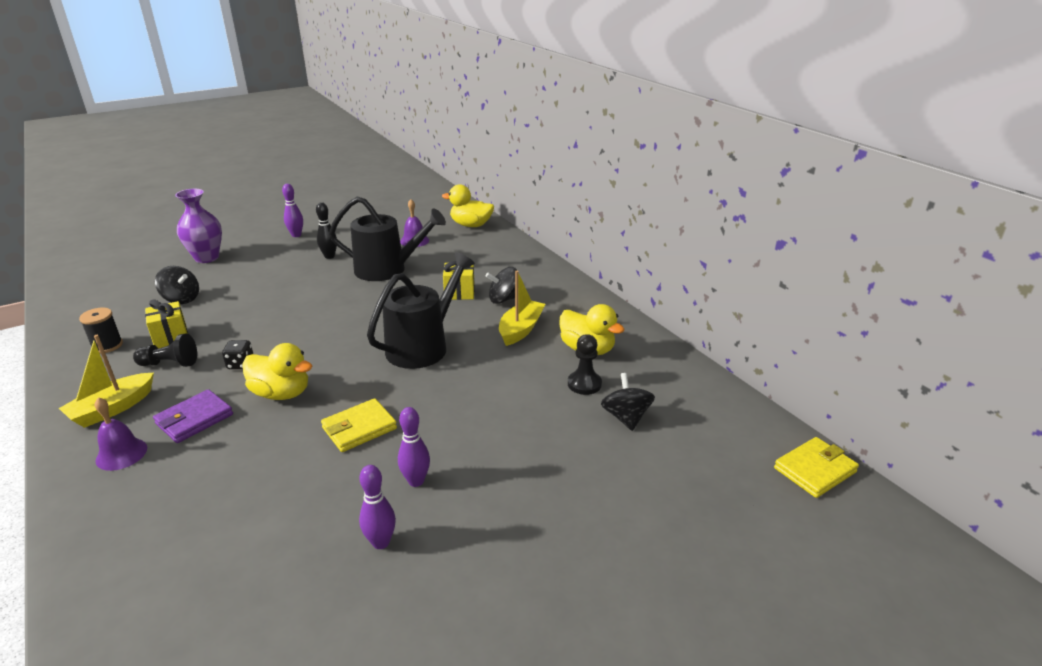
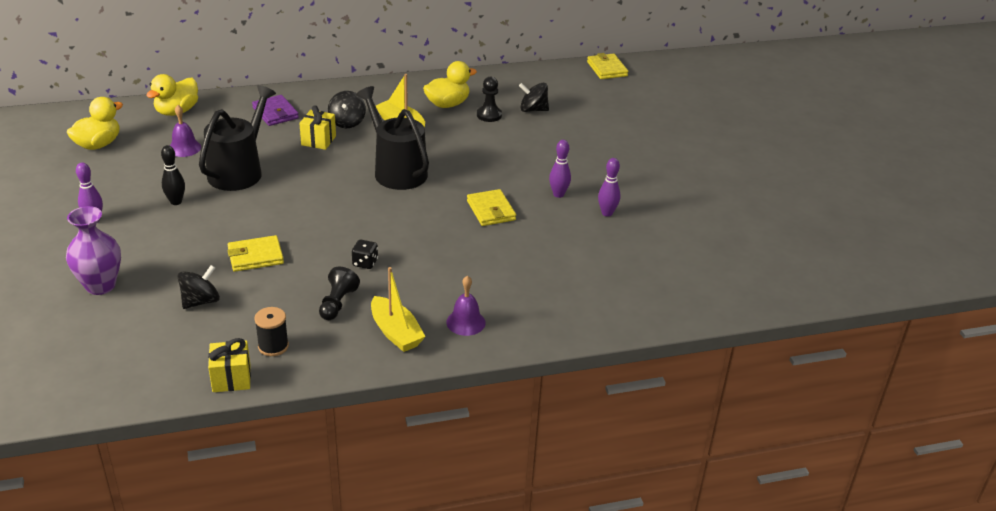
camera: 75 degrees left, 5 degrees up
yellow gift [145,299,188,349] -> yellow gift moved to [208,338,251,392]
purple wallet [153,389,233,443] -> purple wallet moved to [252,95,299,126]
yellow duck [242,343,312,400] -> yellow duck moved to [67,97,123,150]
none -> yellow wallet [228,235,284,272]

